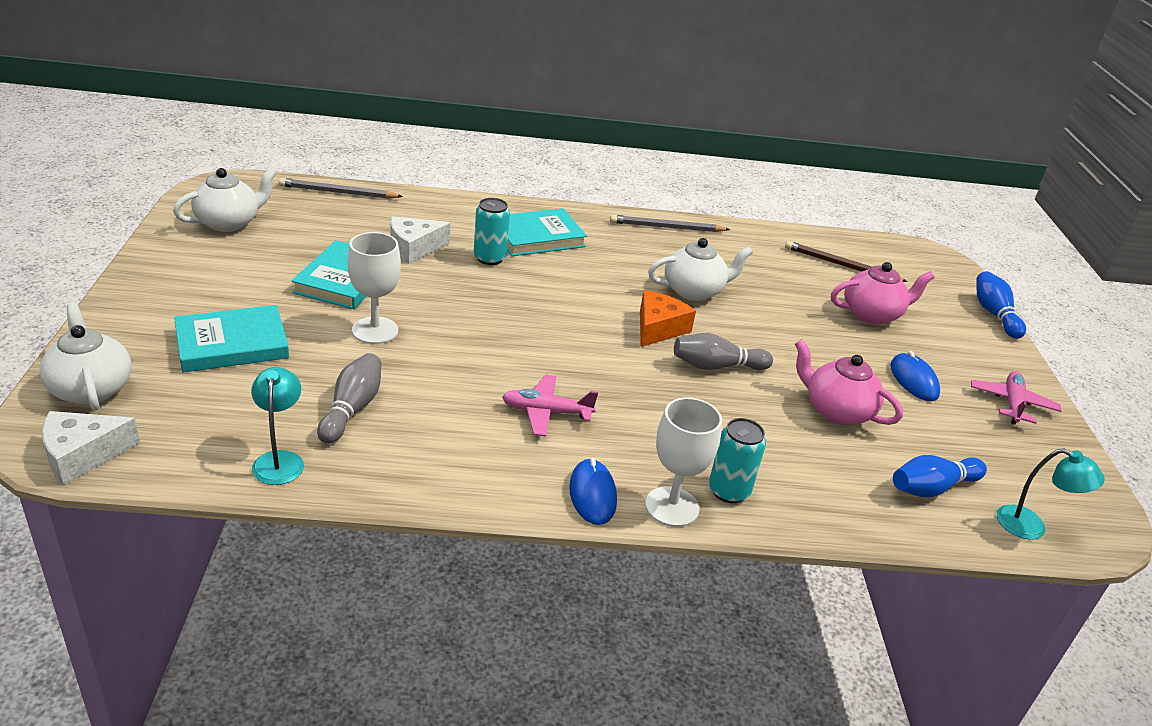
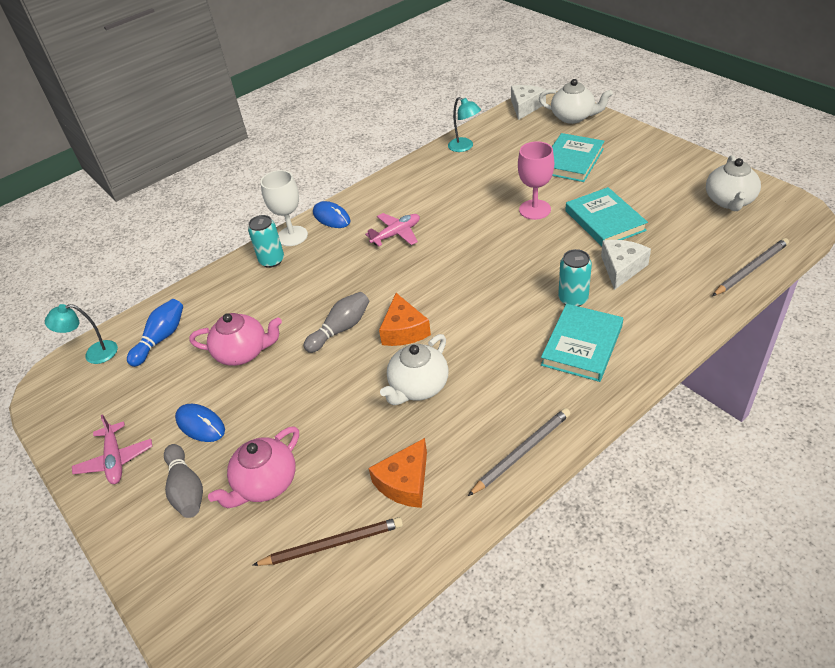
camera: 150 degrees right, 10 degrees up
grey bowling pin [317,353,382,444] -> grey bowling pin moved to [164,444,203,518]
white goblet [347,232,401,344] -> pink goblet [518,141,554,220]
blue bowling pin [976,271,1026,339] -> none
none -> orange cheese [368,438,427,508]

